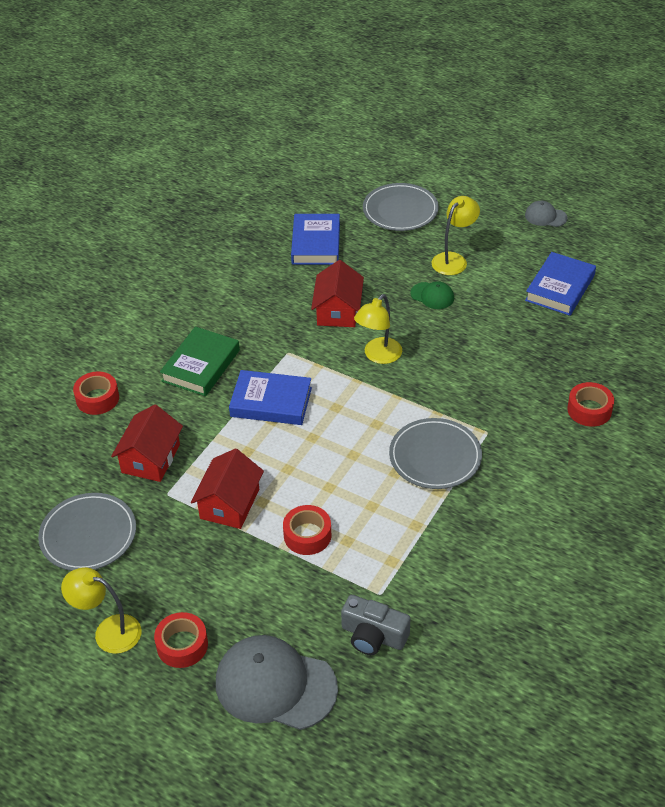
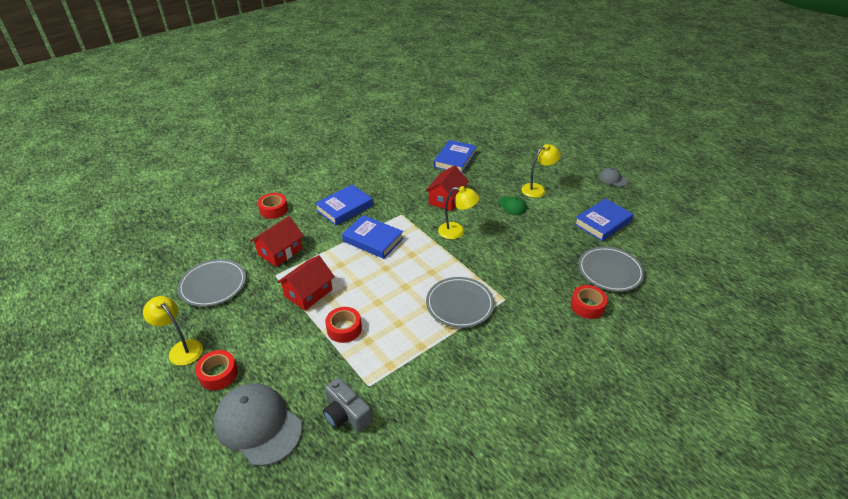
camera: 20 degrees right, 5 degrees down
green book [160,327,240,396] -> blue book [315,185,373,226]
yellow lamp [354,294,402,364] -> yellow lamp turned 135 degrees counterclockwise [438,186,480,239]
grey plate [363,183,439,231] -> grey plate moved to [579,246,645,292]

